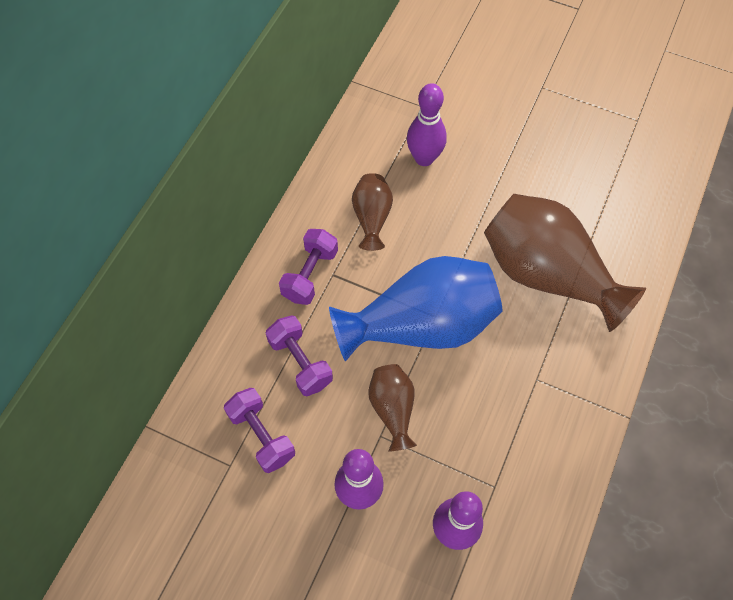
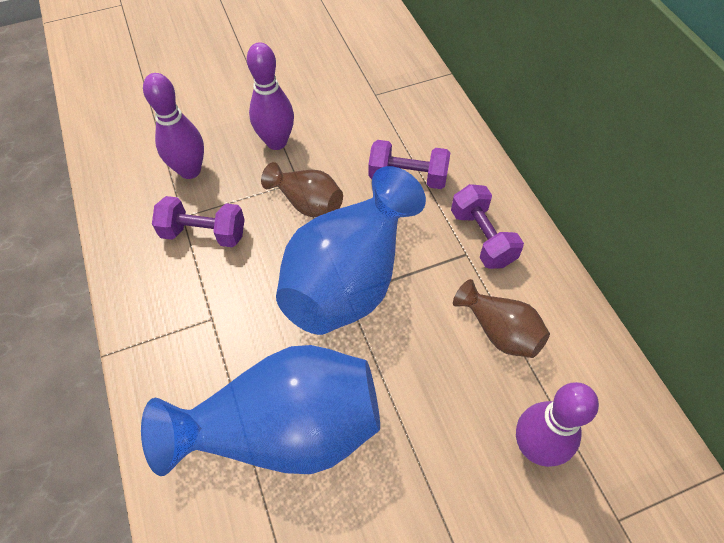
camera: 135 degrees right, 5 degrees down
purple dumbbell [224,388,295,473] -> purple dumbbell moved to [152,196,245,248]
brown vase [484,194,646,332] -> blue vase [141,345,380,476]

